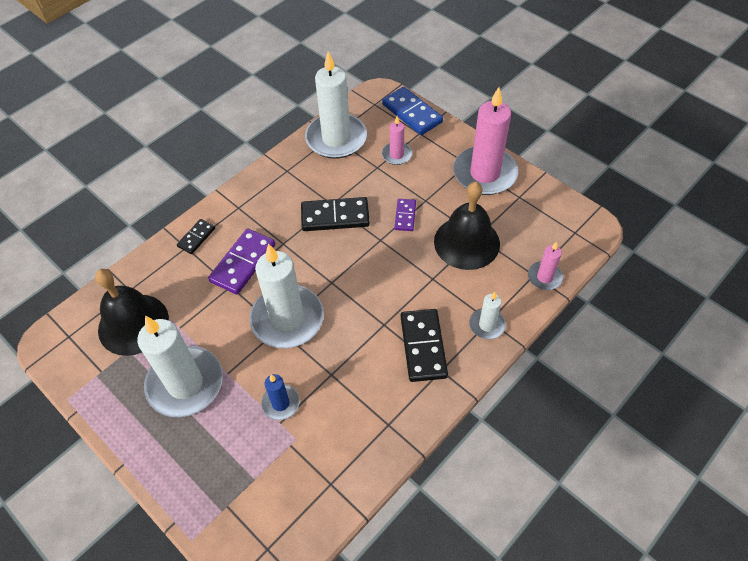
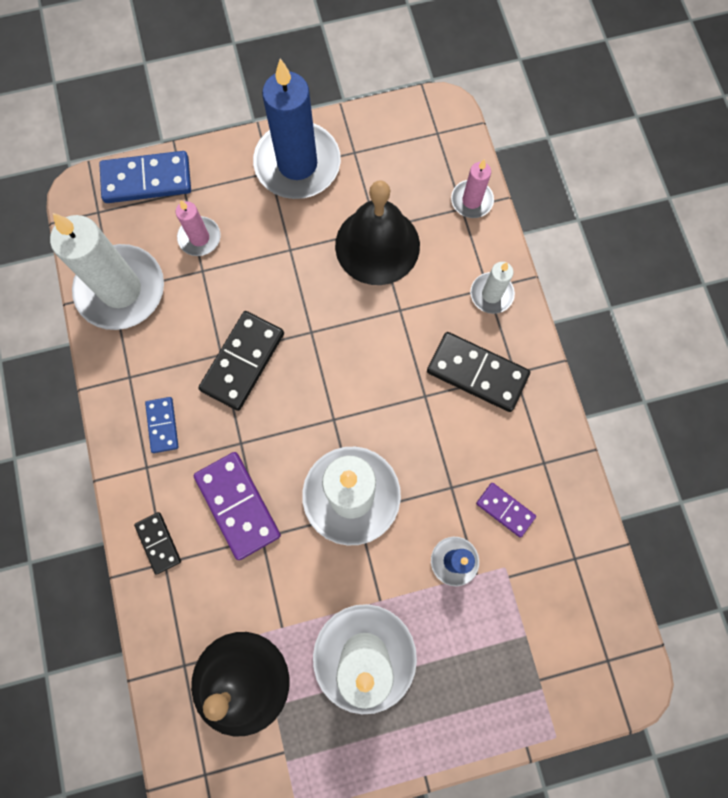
camera: 60 degrees left, 20 degrees up
purple domino [395,199,416,231] -> purple domino moved to [476,483,536,537]
pink candle [453,87,519,195] -> blue candle [253,58,341,199]
none -> blue domino [145,397,179,453]

